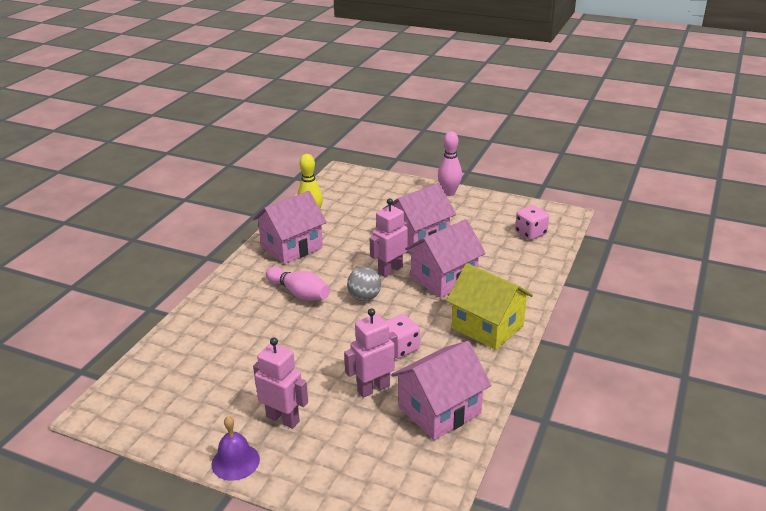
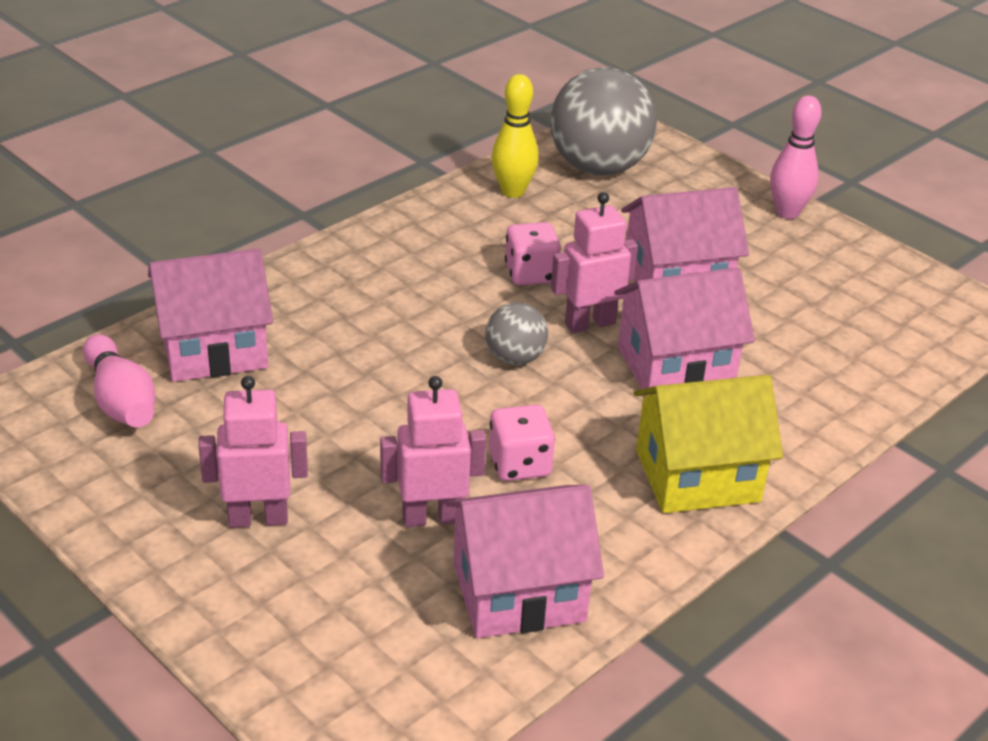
camera: 20 degrees right, 5 degrees up
purple bell [212,416,260,481] -> none
pink house [253,191,327,264] -> pink house moved to [148,249,273,382]
pink robot [253,337,308,429] -> pink robot turned 60 degrees counterclockwise [198,376,308,528]
pink bowling pin [266,267,330,301] -> pink bowling pin moved to [83,334,155,427]
yellow house [446,263,533,350] -> yellow house turned 75 degrees counterclockwise [634,375,783,513]
pink dice [515,205,549,240] -> pink dice moved to [505,222,561,285]
none -> grey ball [550,67,657,176]

